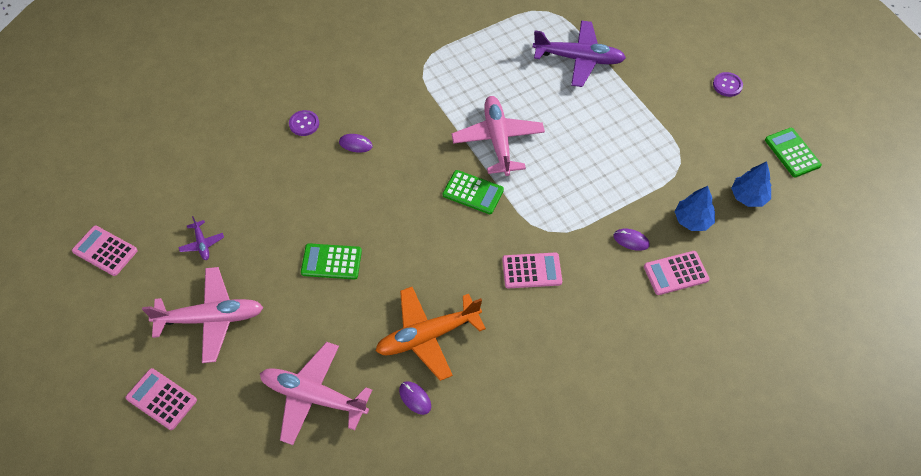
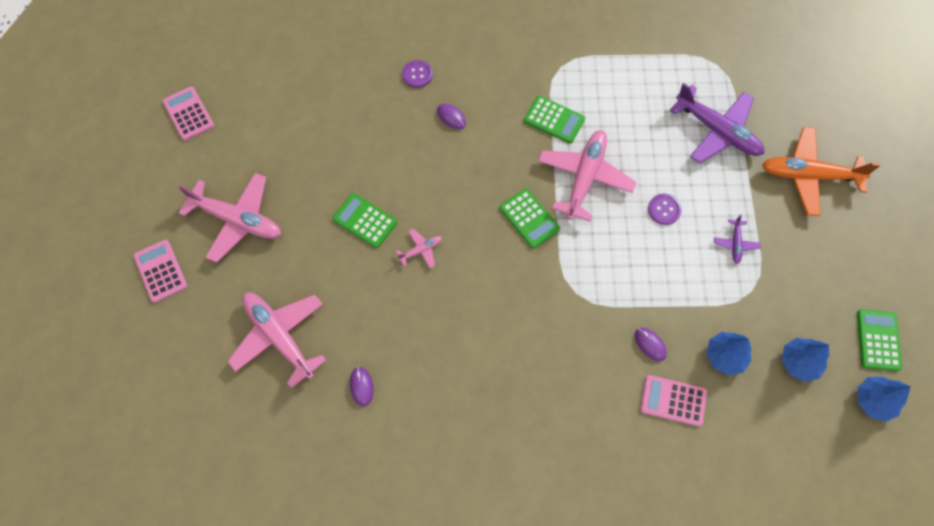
camera: 30 degrees right, 10 degrees up
purple plane [178,216,224,260] -> purple plane moved to [714,214,761,264]
orange plane [376,287,486,381] -> orange plane moved to [762,127,880,216]
pink calculator [502,252,562,288] -> none
purple button [713,72,743,97] -> purple button moved to [648,194,682,225]
none -> pink plane [396,229,442,268]
none -> green calculator [524,96,585,144]
none -> blue tree [858,377,911,422]

